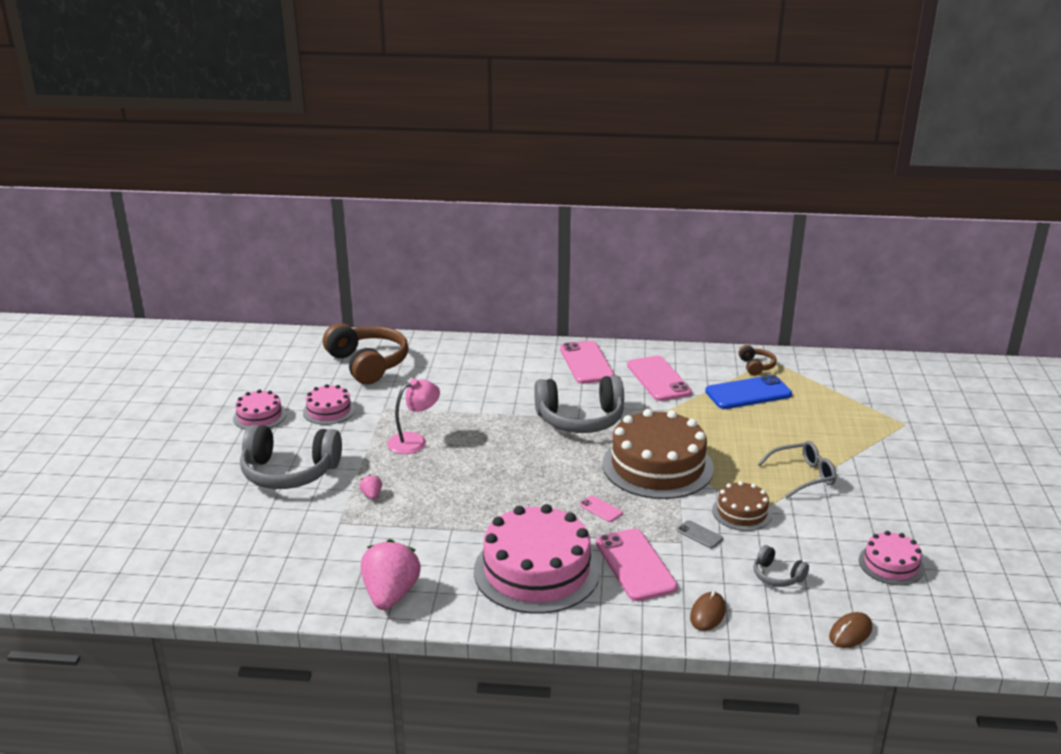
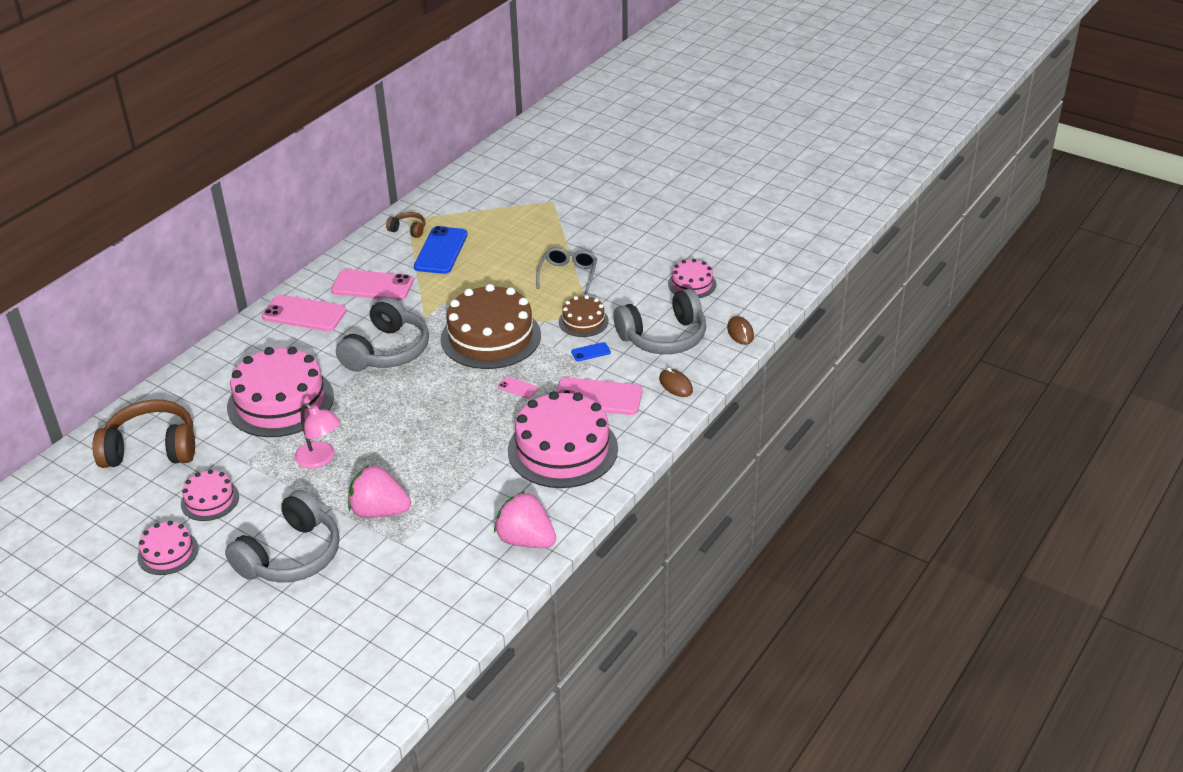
camera: 60 degrees left, 10 degrees up
pink strawberry [359,474,382,500] -> pink strawberry [348,465,411,518], size x2.37
pink lamp [387,379,440,454] -> pink lamp turned 135 degrees clockwise [295,403,341,469]
pink phone [579,495,623,522] -> pink phone turned 45 degrees clockwise [498,377,538,399]
grey phone [677,520,723,548] -> blue phone [571,342,611,361]
grey headphones [753,545,809,587] -> grey headphones [614,288,706,354], size x2.16
none -> pink cake [227,347,334,437]

